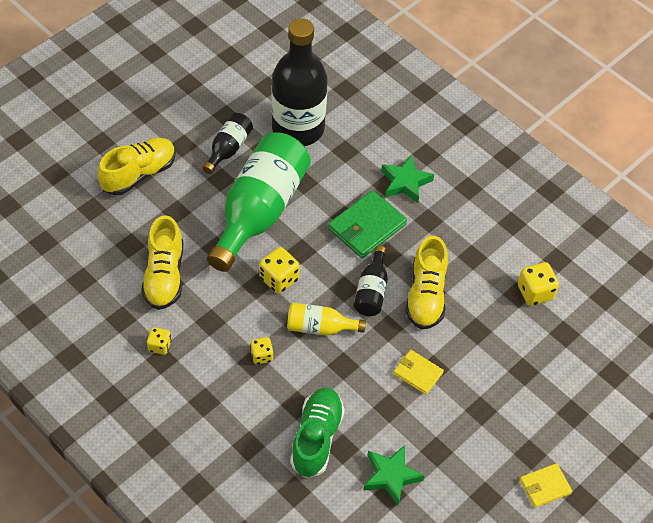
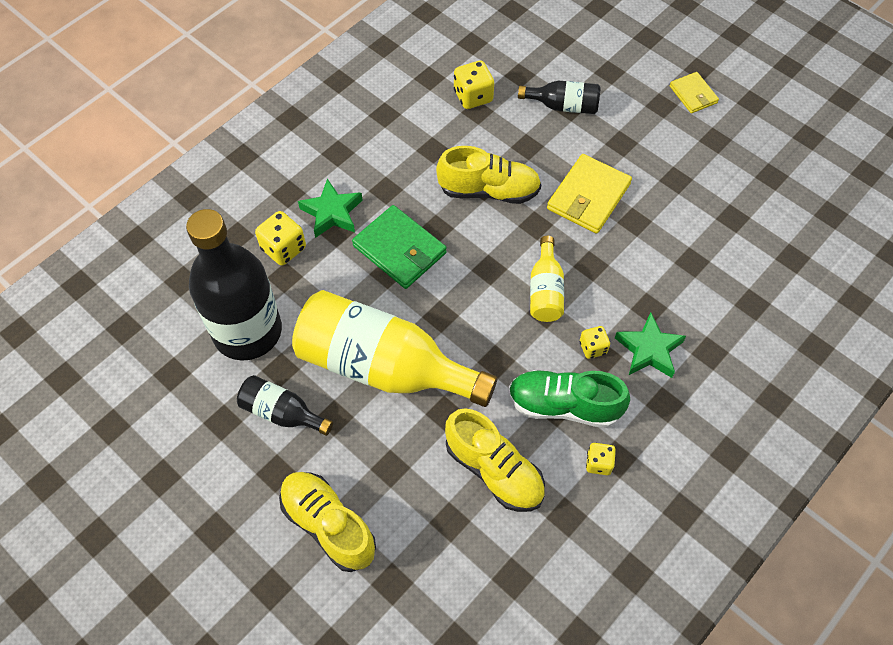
camera: 90 degrees left, 5 degrees up
yellow shoe [141,215,183,310] -> yellow shoe turned 45 degrees clockwise [445,408,545,512]
green bottle [207,132,311,272] -> yellow bottle [292,290,497,407]
yellow dice [259,247,300,294] -> yellow dice moved to [255,211,306,266]
green shoe [290,388,345,478] -> green shoe moved to [508,370,630,428]
black bottle [354,246,388,316] -> black bottle moved to [518,81,601,114]
green star [363,445,424,505] -> green star moved to [615,312,686,378]
yellow wallet [393,350,444,395] -> yellow wallet [547,154,632,234], size x1.69

